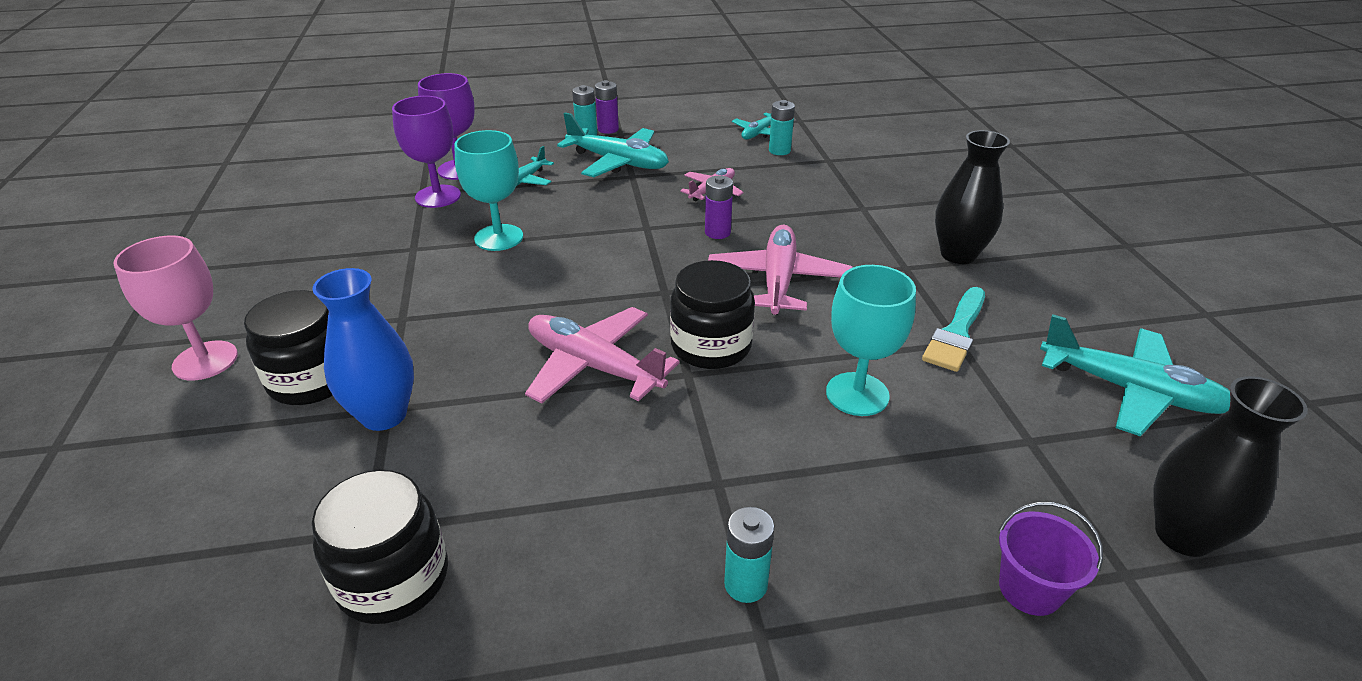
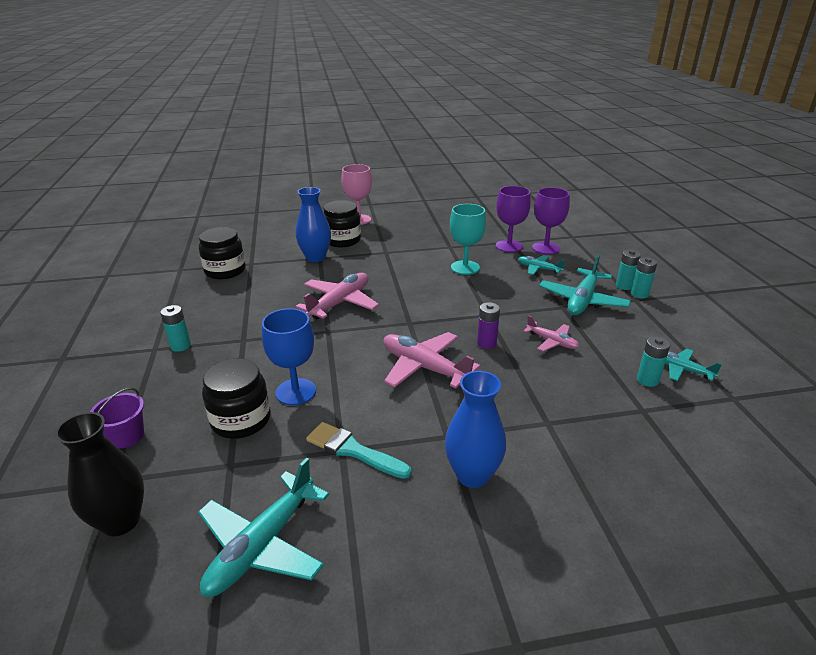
camera: 90 degrees right, 5 degrees down
purple battery [595,80,619,134] -> turquoise battery [631,257,657,298]
black jar [670,260,755,369] -> black jar moved to [202,358,271,439]
pink plane [708,225,853,315] -> pink plane turned 150 degrees counterclockwise [383,332,480,389]
turquoise goblet [826,265,916,416] -> blue goblet [262,308,316,405]
black vase [935,130,1010,264] -> blue vase [445,371,506,488]

